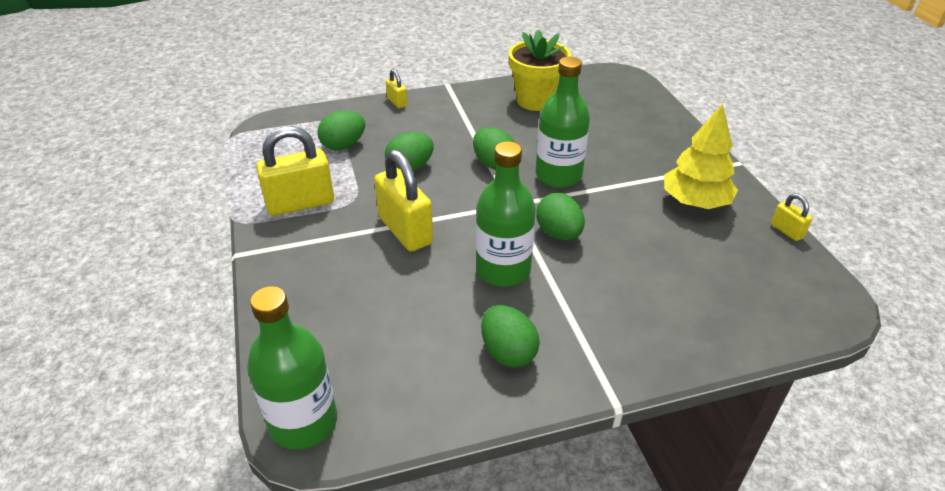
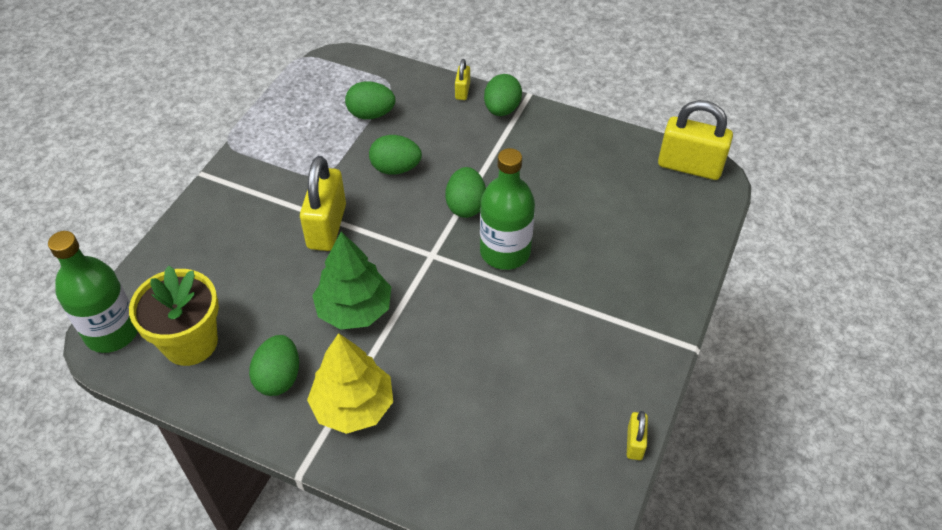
camera: 40 degrees right, 10 degrees up
yellow padlock [256,126,334,216] -> yellow padlock moved to [658,100,733,180]
green bottle [476,141,536,287] -> green tree [312,232,391,330]
yellow flower pot [509,29,571,111] -> yellow flower pot moved to [129,266,219,366]
green egg [536,193,585,240] -> green egg moved to [484,74,522,116]
yellow tree [664,104,738,209] -> yellow tree moved to [307,333,393,434]

